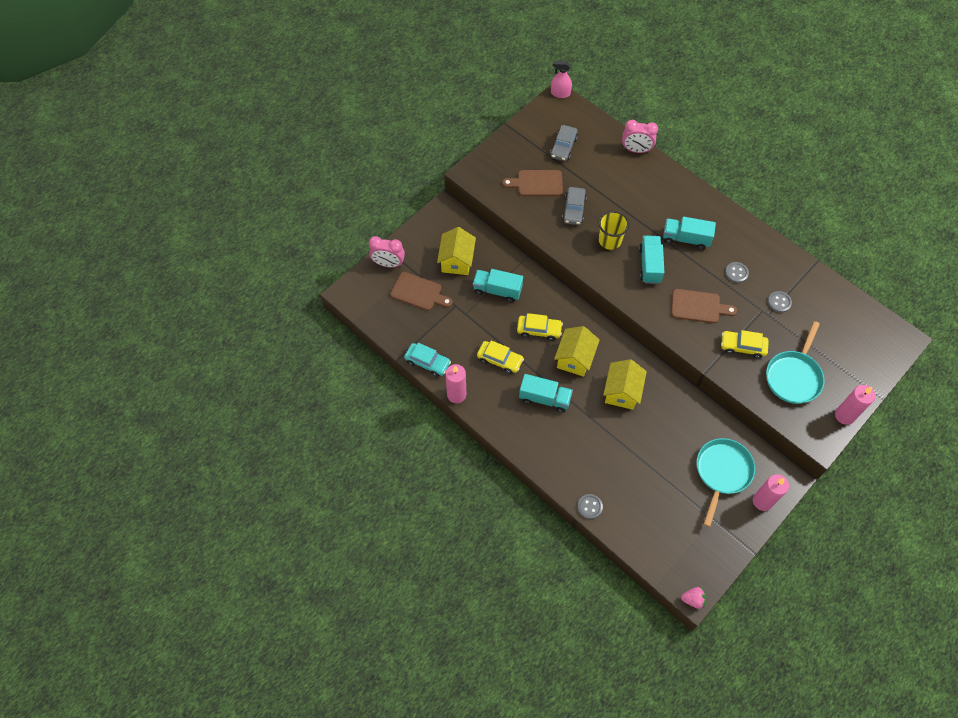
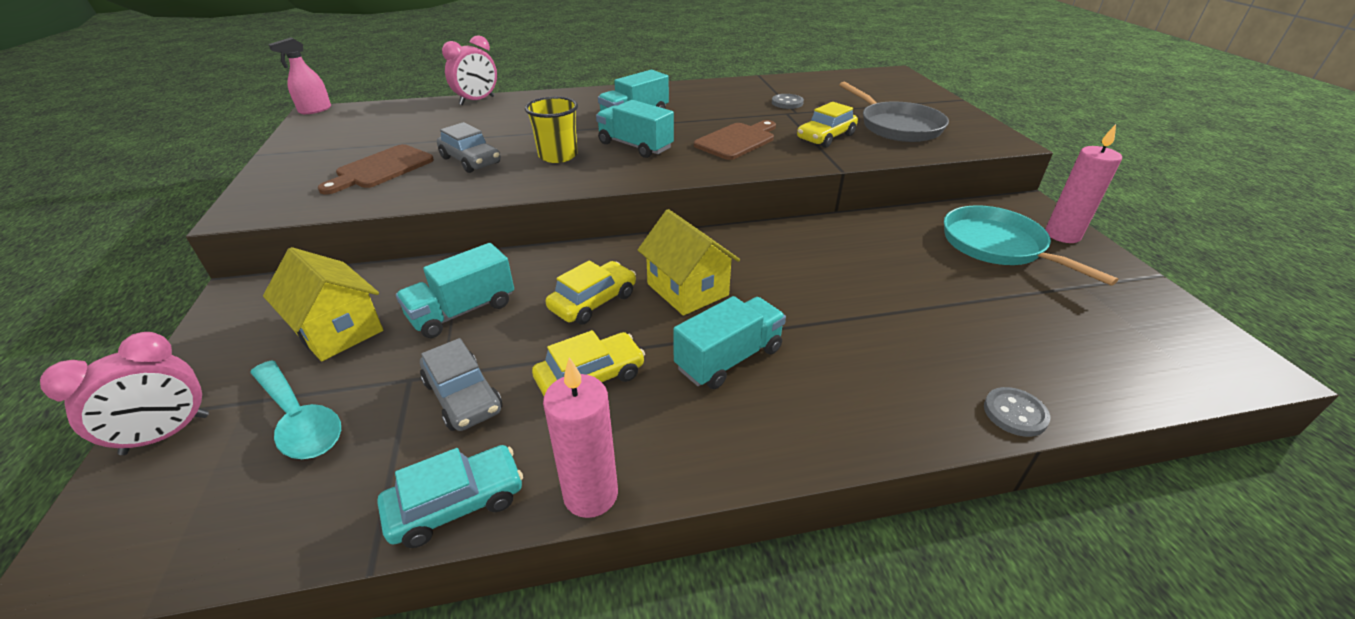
camera: 55 degrees left, 25 degrees down
brown cutting board [390,272,453,311] -> turquoise spoon [250,360,341,459]
grey car [550,125,578,161] -> grey car moved to [420,338,502,431]
yellow house [603,359,647,410] -> none
pink strawberry [681,587,706,609] -> none
grey button [725,262,749,283] -> none
turquoise pan [766,321,825,404] -> grey pan [839,82,949,142]
pink candle [835,385,876,425] -> none

